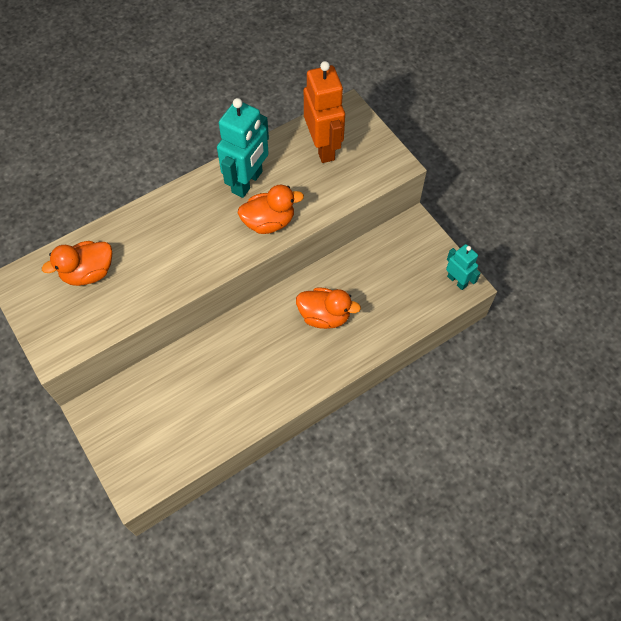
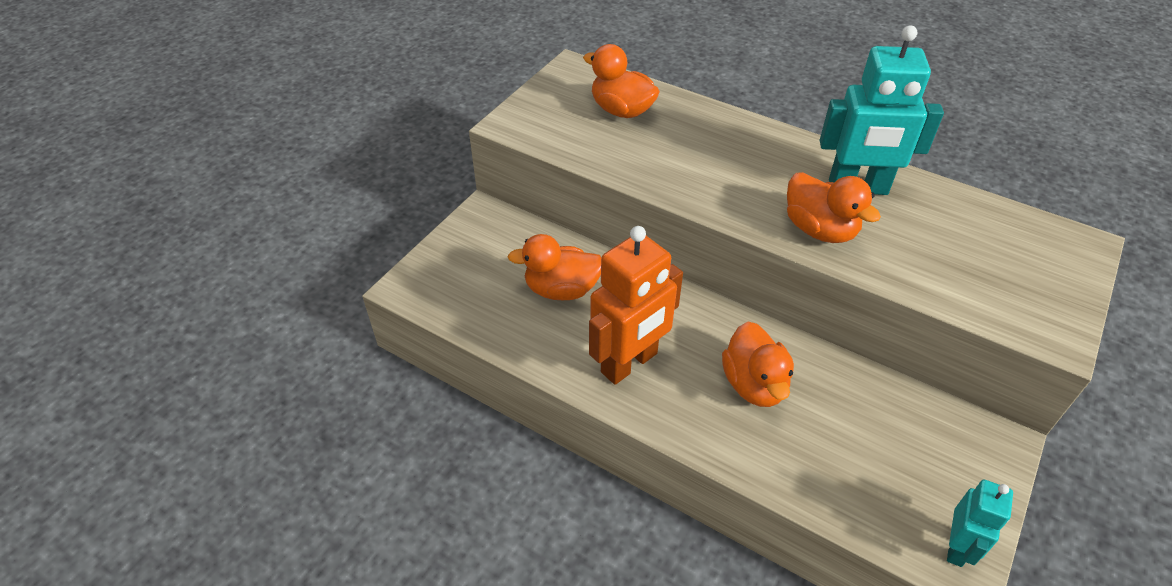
camera: 65 degrees right, 15 degrees down
orange robot [304,61,345,163] -> orange robot moved to [589,226,683,385]
none -> orange duck [508,234,602,300]

